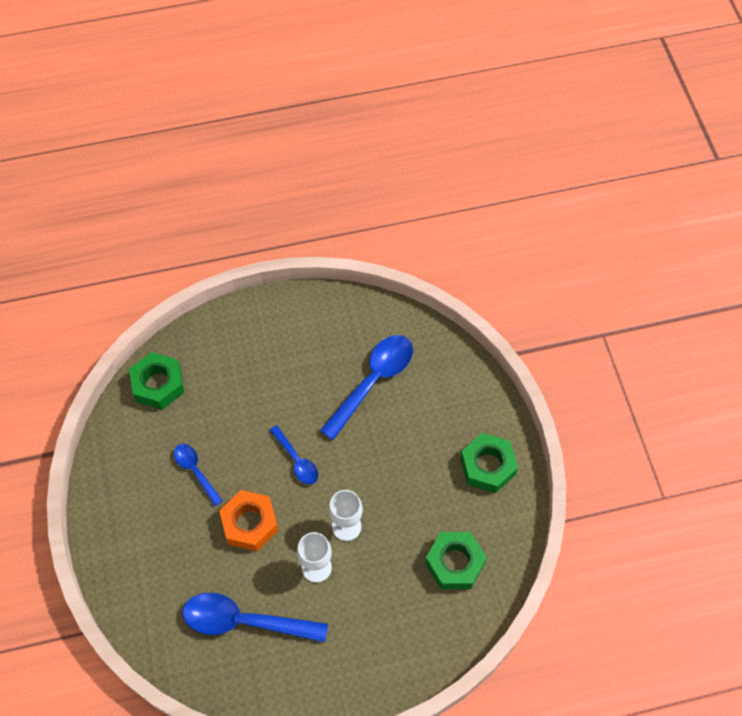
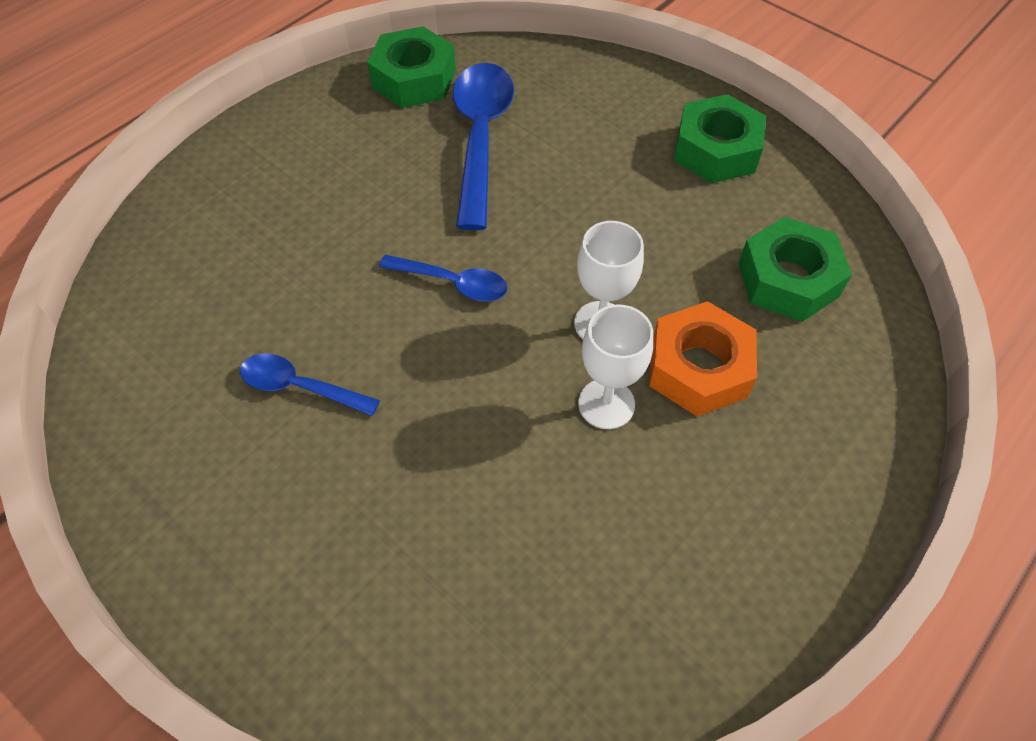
camera: 35 degrees left, 5 degrees down
green nut [129,352,185,410] -> green nut moved to [367,26,456,108]
blue spoon [183,593,328,643] -> none
orange nut [219,490,278,551] -> orange nut moved to [649,301,757,416]

